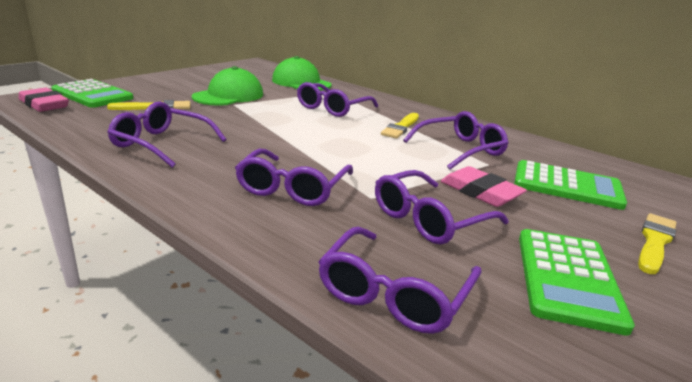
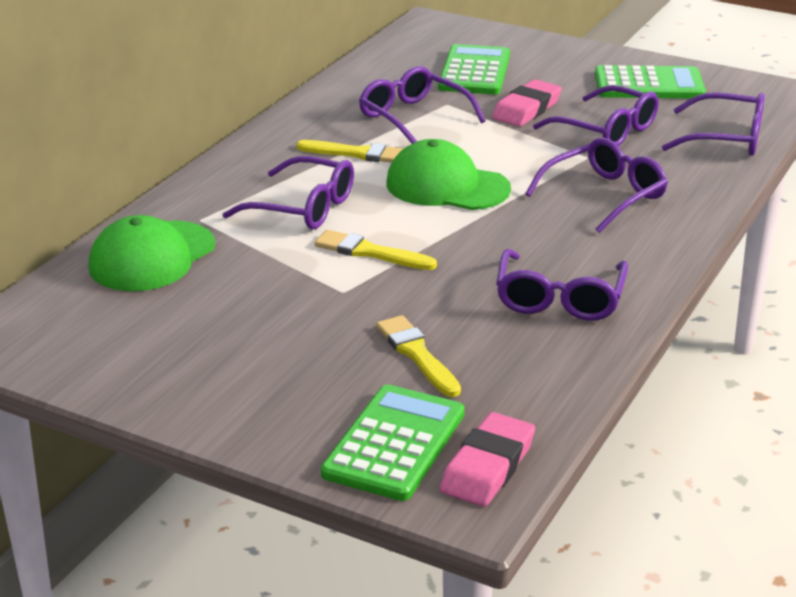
camera: 100 degrees left, 5 degrees up
green cap [192,66,263,106] -> green cap moved to [386,139,511,210]
purple glasses [235,148,353,206] -> purple glasses turned 45 degrees counterclockwise [525,138,668,233]
yellow brush [638,213,676,274] -> yellow brush moved to [315,230,437,270]

